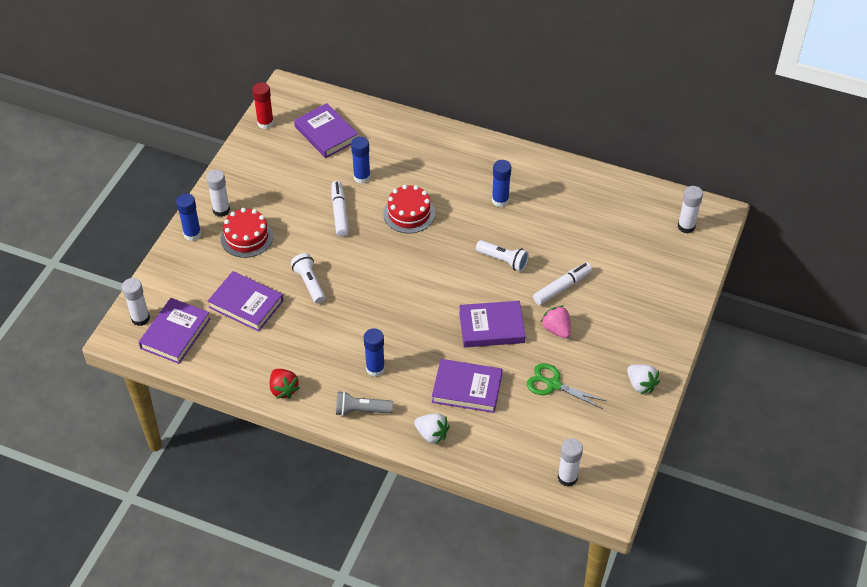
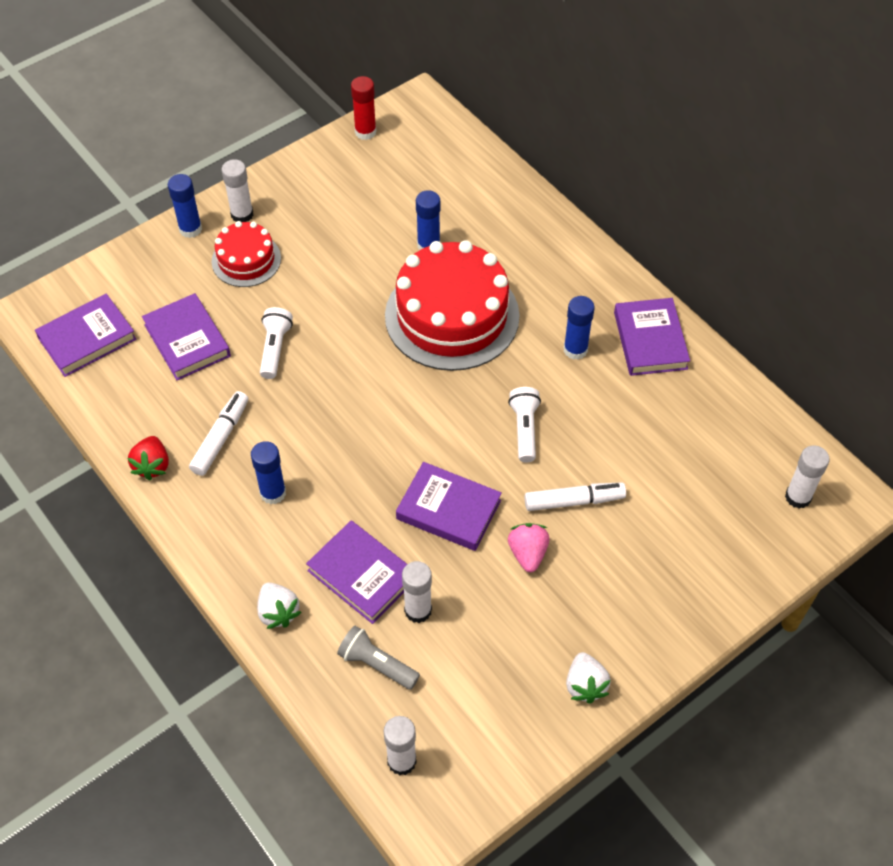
camera: 30 degrees right, 5 degrees up
white glue stick [122,278,150,326] -> white glue stick moved to [402,561,432,623]
purple book [294,103,358,158] -> purple book moved to [614,298,690,376]
white marker [332,181,349,237] -> white marker moved to [189,391,248,476]
grey flashlight [336,391,393,416] -> grey flashlight moved to [337,626,420,690]
red cake [383,185,435,233] -> red cake [385,240,520,371], size x1.89
white flashlight [476,240,529,272] -> white flashlight turned 150 degrees counterclockwise [508,387,541,462]
green scissors [527,363,606,409] -> none

